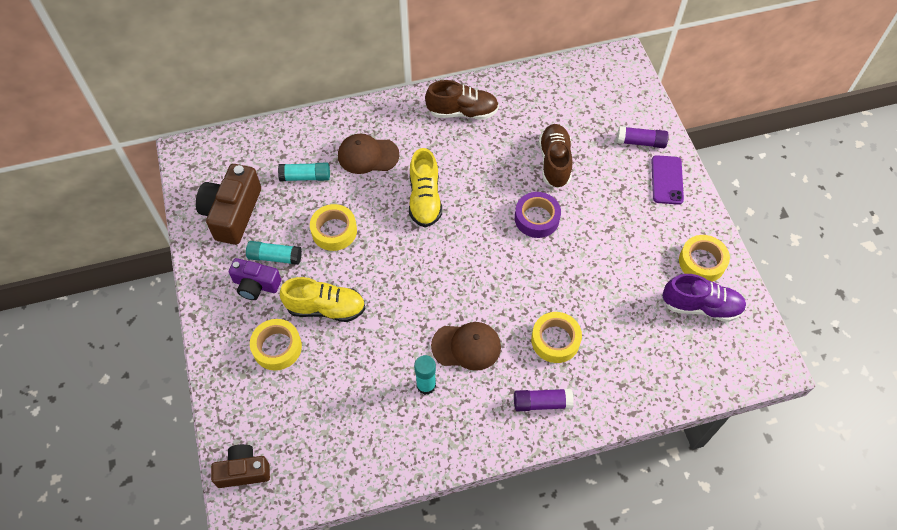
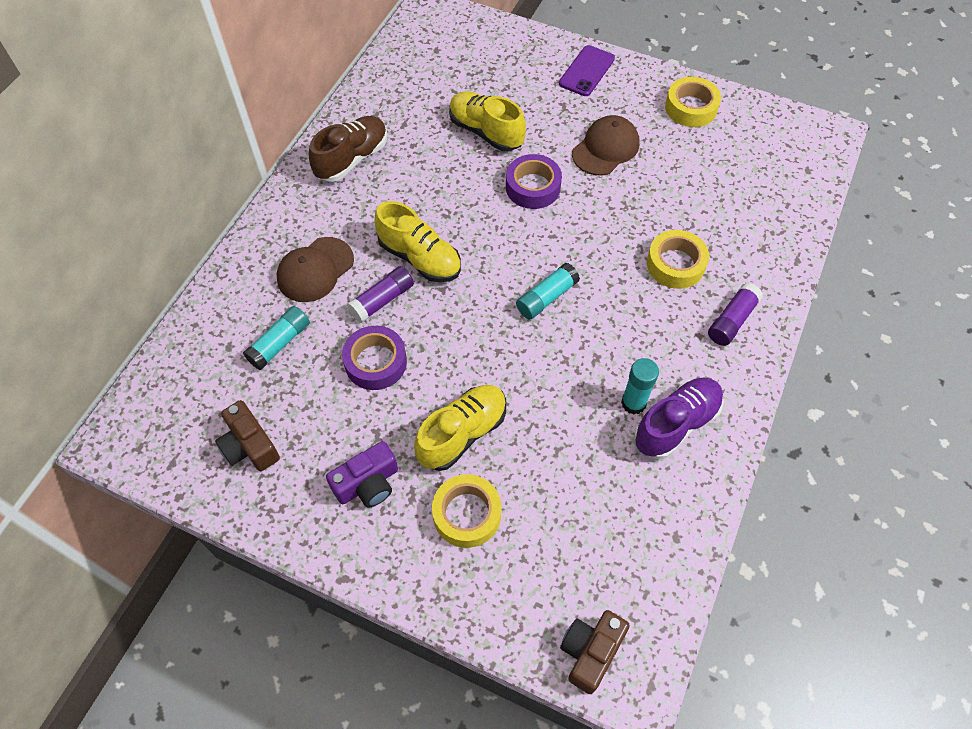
camera: 50 degrees left, 0 degrees up
brown camera [196,164,261,245] -> brown camera [215,400,280,471], size x0.62
turquoise glue stick [246,241,302,265] -> turquoise glue stick moved to [516,263,580,320]
yellow tape [310,204,357,251] -> purple tape [342,326,407,390]
brown cap [431,322,501,371] -> brown cap moved to [572,115,639,176]
brown shoe [539,124,572,188] -> yellow shoe [449,91,526,151]
purple glue stick [617,126,668,148] -> purple glue stick moved to [347,266,414,323]
purple phone [651,155,684,205] -> purple phone turned 75 degrees clockwise [559,45,615,96]
purple shoe [662,274,746,322] -> purple shoe moved to [634,378,724,459]

